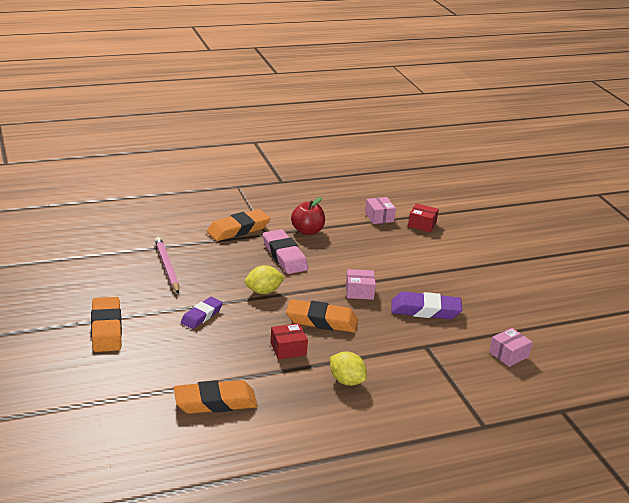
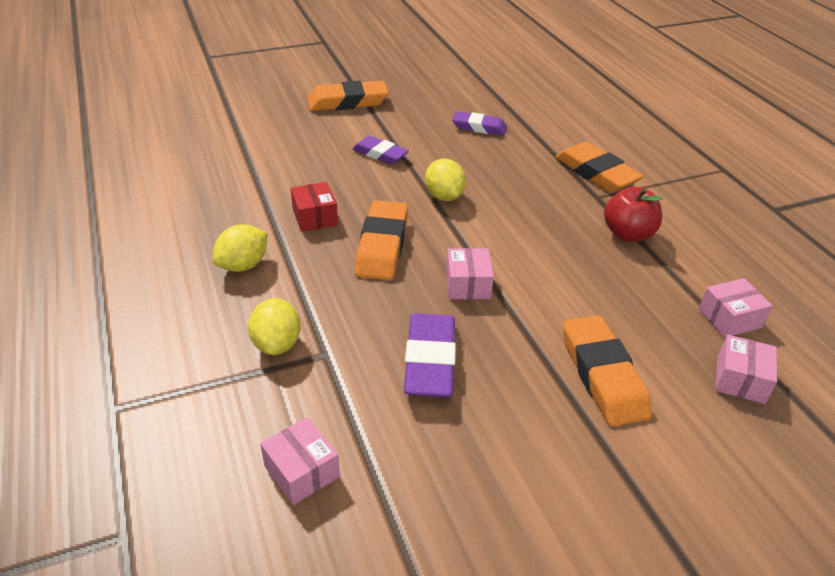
camera: 90 degrees right, 10 degrees up
pink pencil [155,237,179,294] -> purple eraser [452,111,507,136]
orange eraser [174,380,257,414] -> orange eraser moved to [563,315,652,426]
pink eraser [263,229,308,274] -> none
red box [408,203,439,233] -> pink box [715,335,777,404]
none -> yellow lemon [248,298,301,355]

